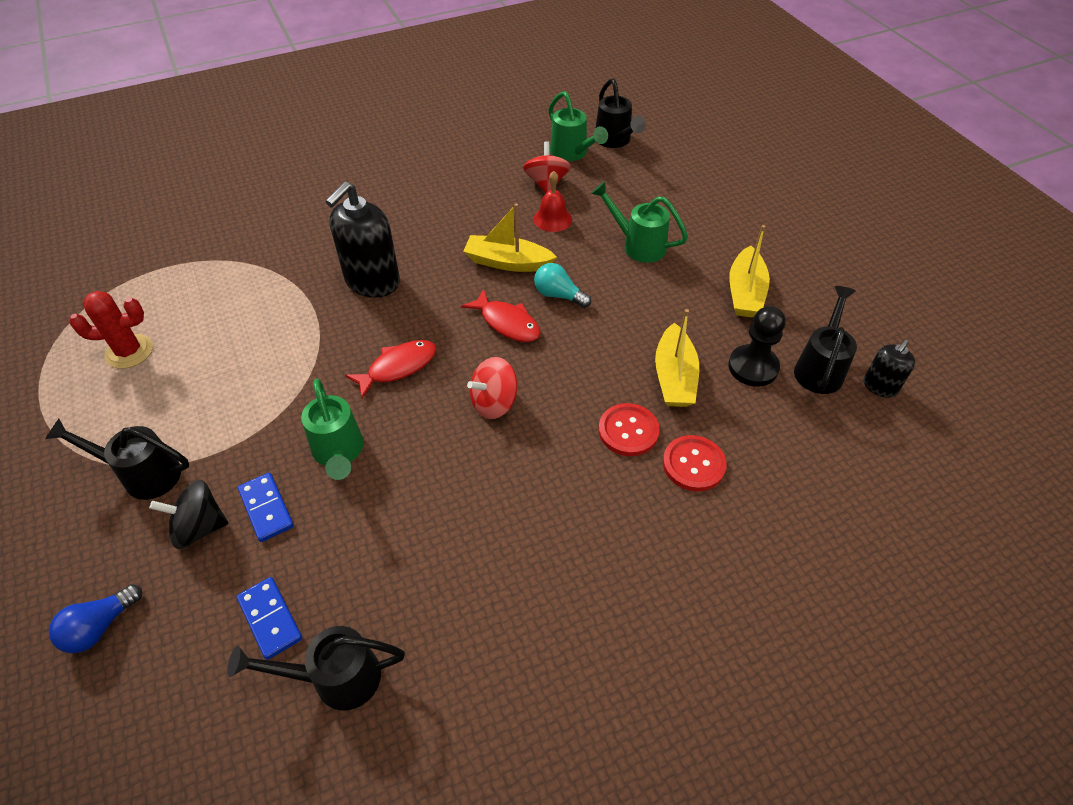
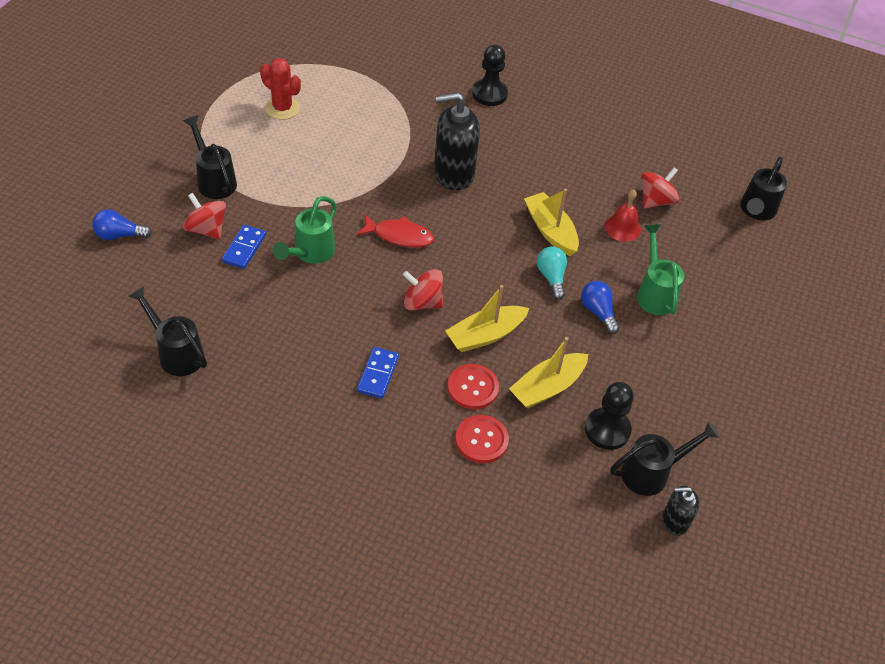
camera: 45 degrees right, 0 degrees up
black spinning top [149,480,229,549] -> red spinning top [183,193,226,239]
blue domino [237,577,302,660] -> blue domino moved to [357,347,399,399]
red fish [461,289,541,342] -> none
green watering can [548,91,608,161] -> none
yellow boat [729,225,770,318] -> yellow boat moved to [445,285,530,352]
none -> black pawn [472,45,508,106]
none -> blue light bulb [581,281,620,334]

